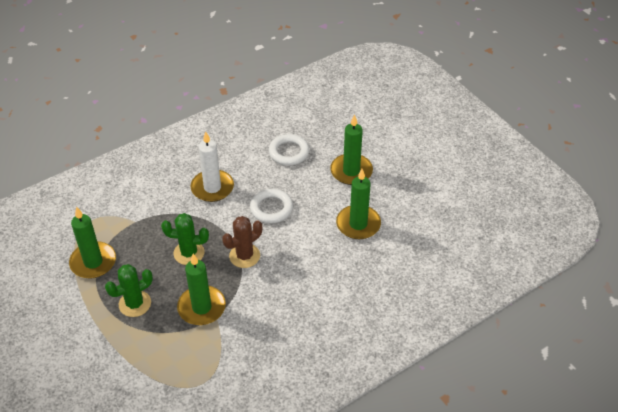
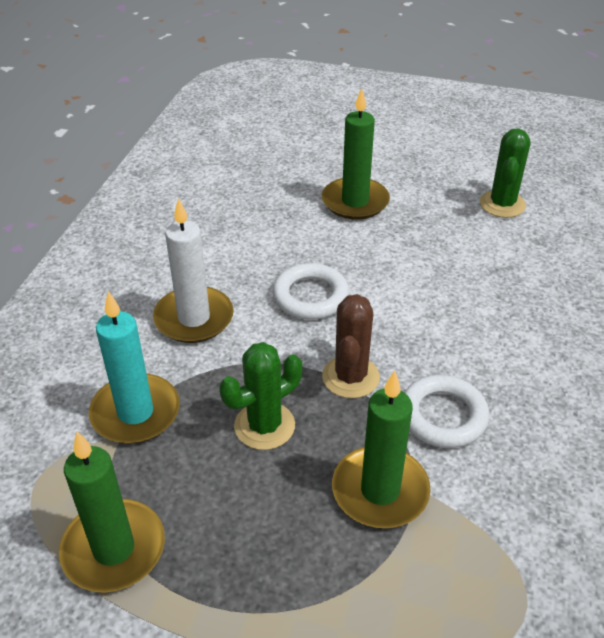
camera: 40 degrees left, 5 degrees down
green cactus [105,264,153,317] -> green cactus moved to [480,128,530,218]
white ring [269,134,309,166] -> white ring moved to [404,375,489,448]
green candle [336,169,381,239] -> none
none -> turquoise candle [89,291,180,444]

